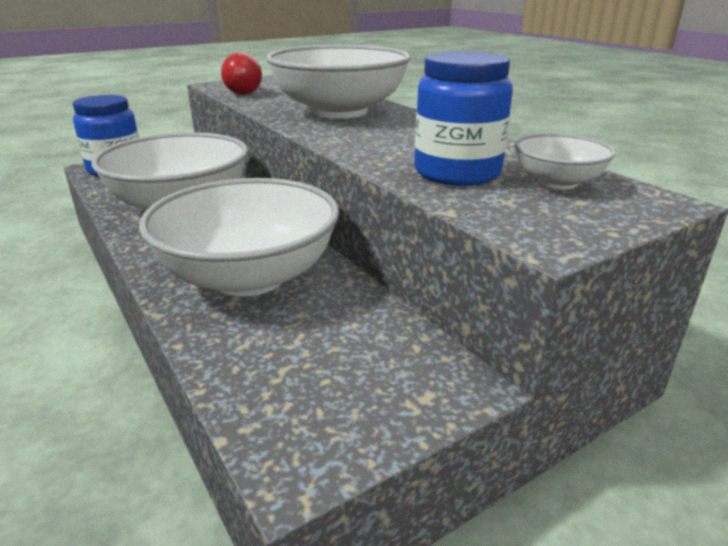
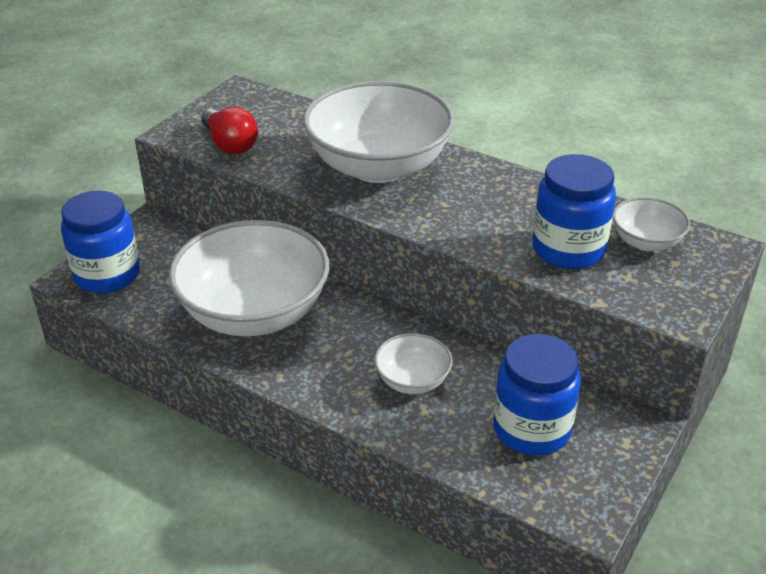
camera: 25 degrees left, 10 degrees up
white bowl [139,178,339,296] -> white bowl [374,333,452,394], size x0.46
none -> blue jar [493,334,581,456]

